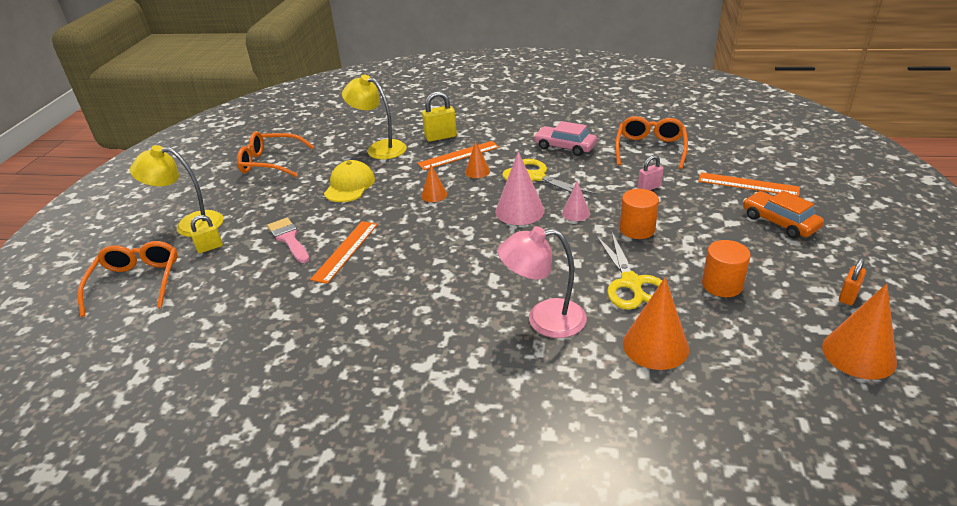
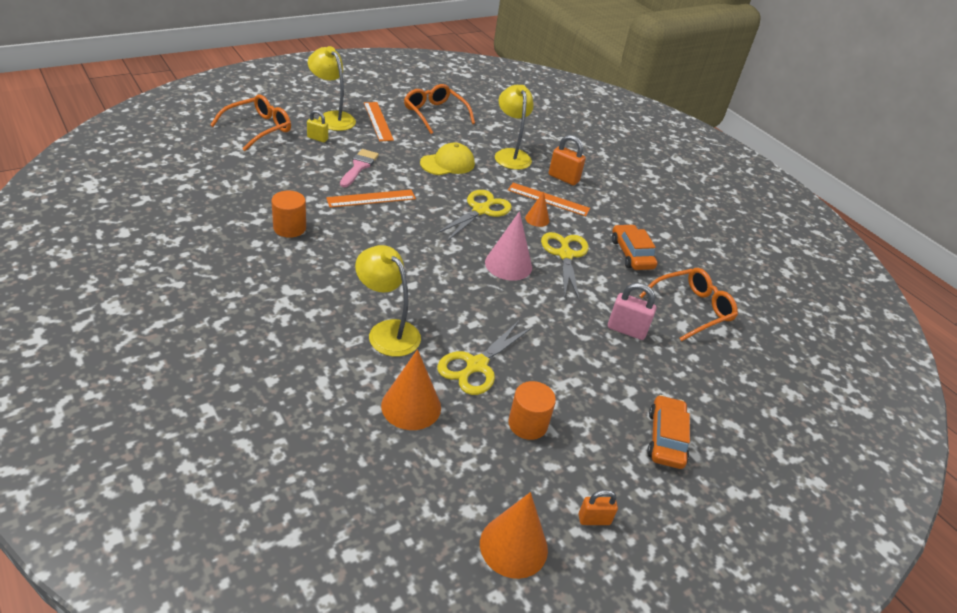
camera: 40 degrees right, 5 degrees up
orange cone [421,164,447,202] -> yellow scissors [436,190,512,241]
yellow padlock [422,91,457,141] -> orange padlock [549,135,586,185]
pink lamp [498,226,587,338] -> yellow lamp [355,245,421,357]
pink car [534,121,597,156] -> orange car [612,224,658,270]
pink cone [562,181,590,221] -> none
orange cylinder [620,189,659,239] -> orange cylinder moved to [271,191,306,238]
pink padlock [638,155,663,190] -> pink padlock [608,283,656,340], size x1.56
orange ruler [698,172,800,197] -> orange ruler moved to [364,102,394,141]

